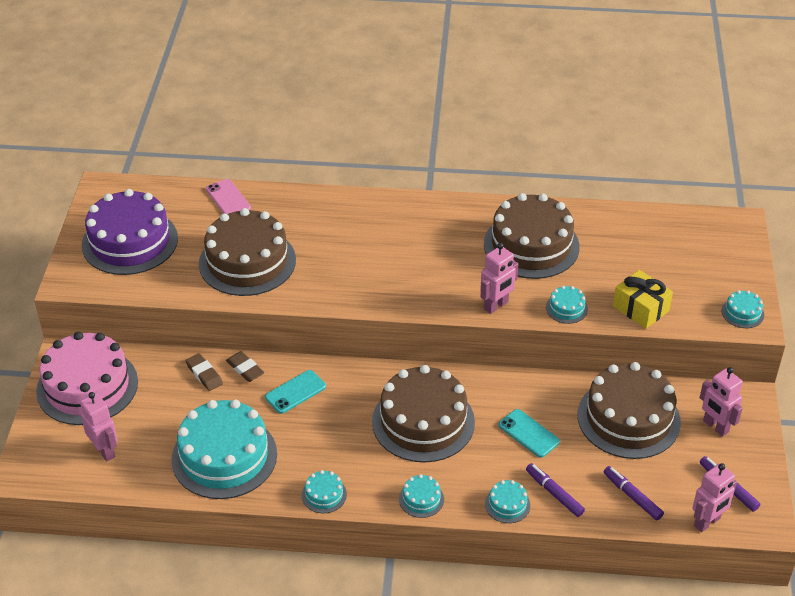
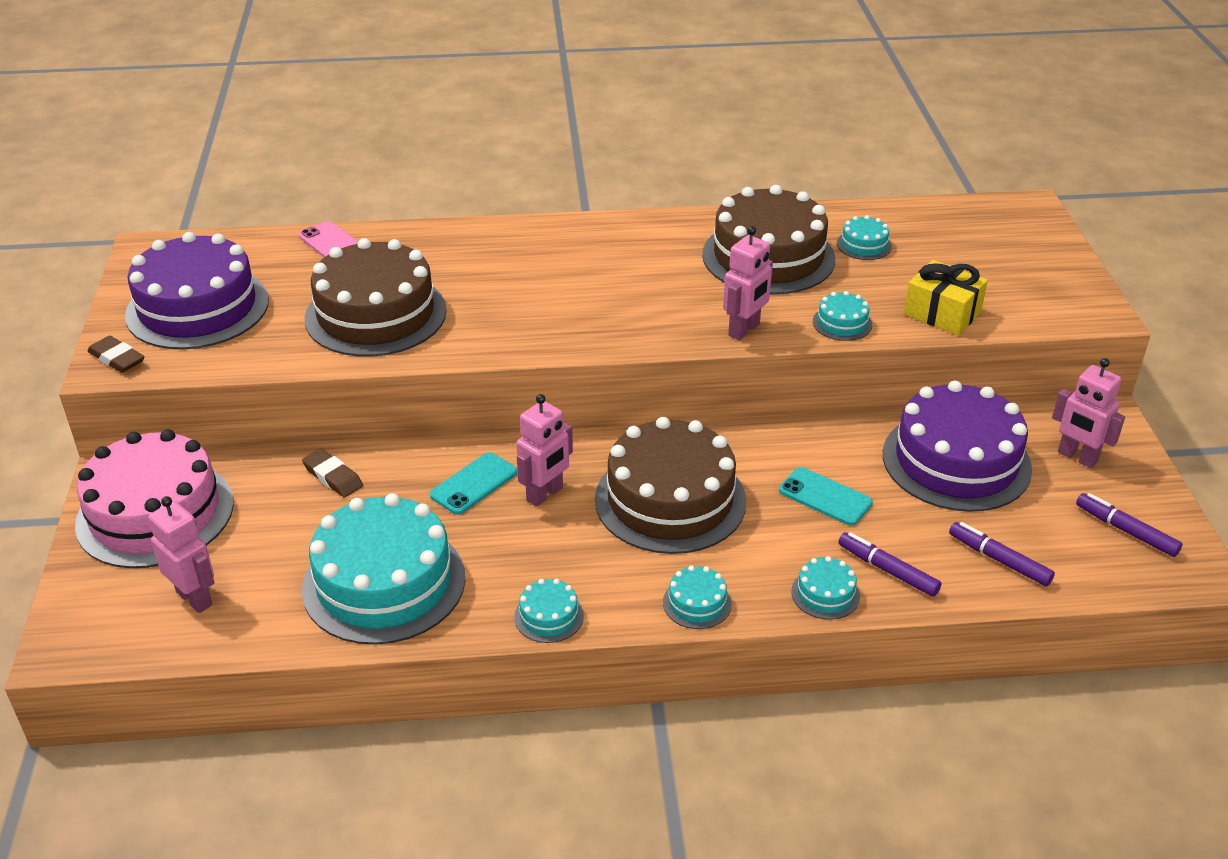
camera: 10 degrees left, 5 degrees down
brown eraser [226,351,264,382] -> brown eraser moved to [87,336,145,373]
brown cake [577,362,681,459] -> purple cake [883,380,1032,512]
pink robot [692,463,737,532] -> pink robot moved to [516,394,573,507]
turquoise cake [721,290,764,328] -> turquoise cake moved to [837,215,892,260]

